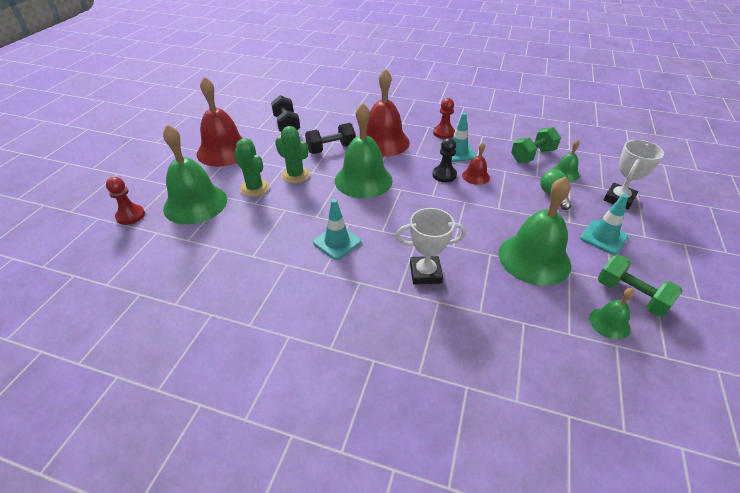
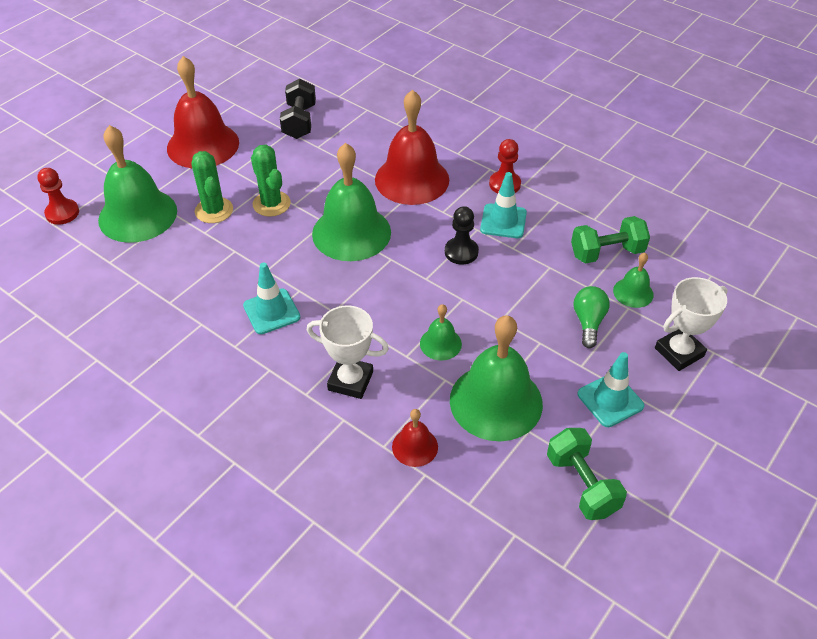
camera: 20 degrees right, 5 degrees up
black dumbbell [305,123,356,154] -> none
red bell [462,143,490,185] -> red bell moved to [392,409,438,467]
green bell [589,288,634,340] -> green bell moved to [420,304,462,360]

